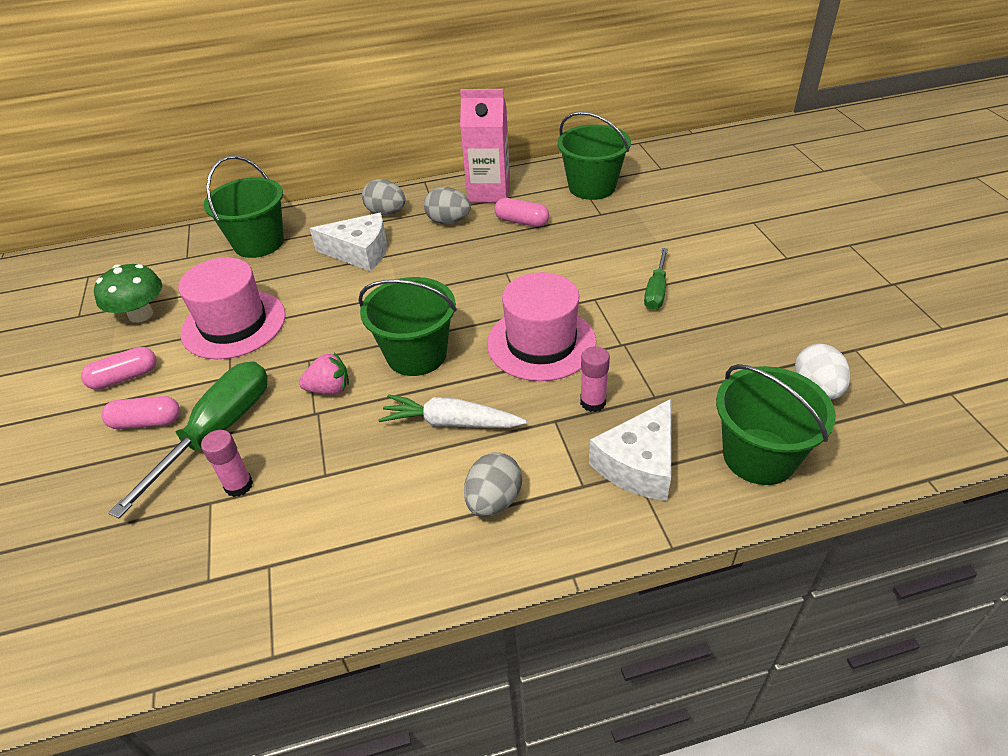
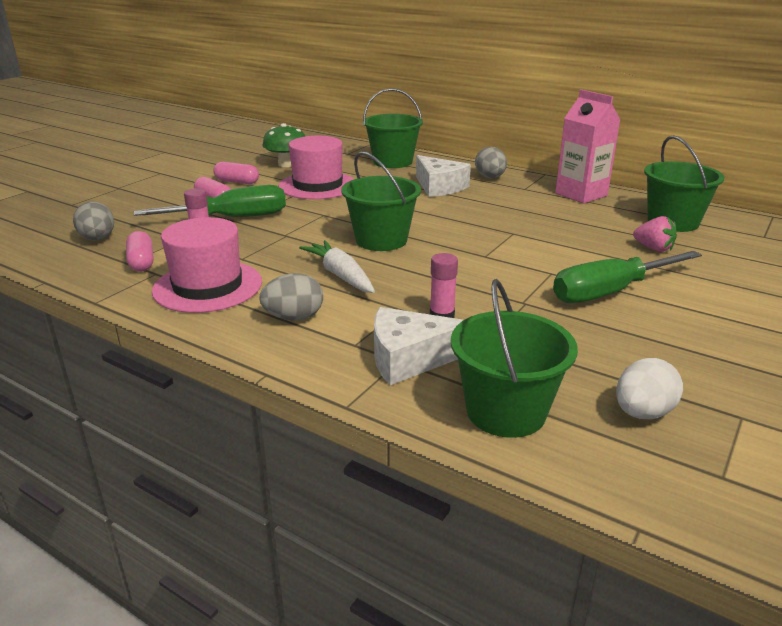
camera: 45 degrees right, 15 degrees down
pink strawberry [299,352,349,395] -> pink strawberry moved to [633,216,677,252]
grey egg [424,187,471,224] -> grey egg moved to [73,202,114,240]
pink hat [487,272,596,381] -> pink hat moved to [152,217,262,313]
pink capsule [494,198,549,227] -> pink capsule moved to [126,231,154,271]
green screwdriver [644,248,668,310] -> green screwdriver [553,251,702,303], size x1.78

